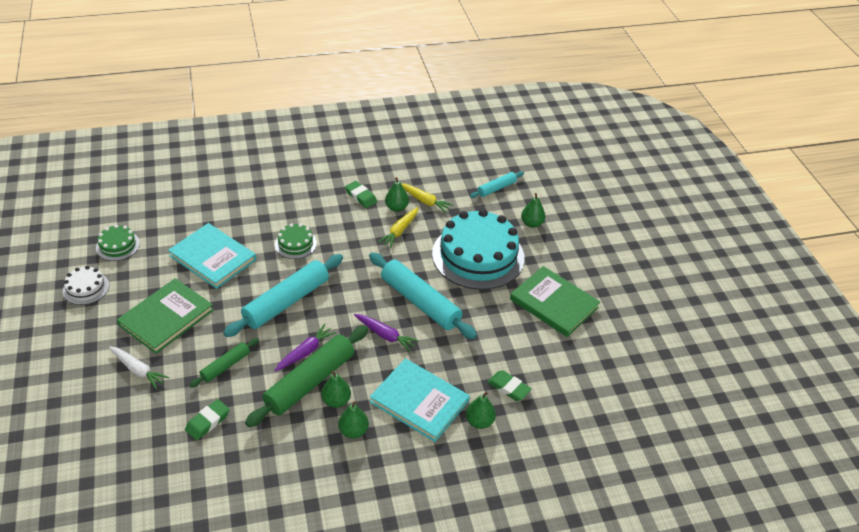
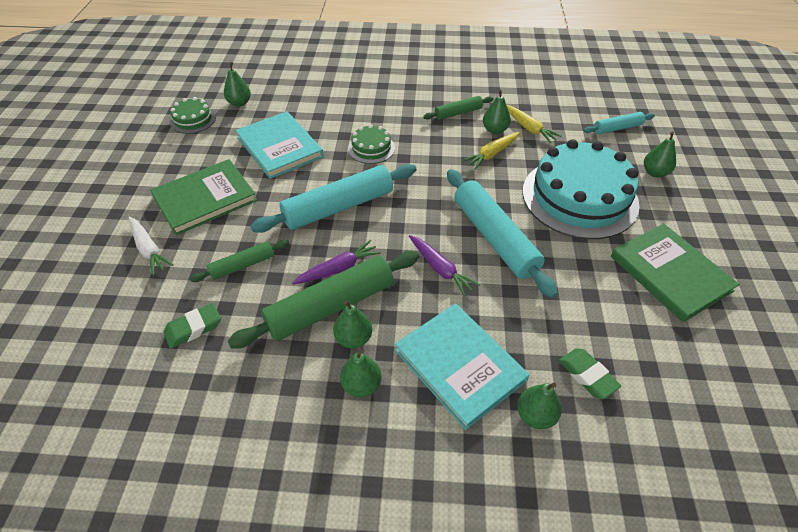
camera: 20 degrees right, 5 degrees up
white cake [63,266,109,305] -> none
green eraser [345,181,377,208] -> green rolling pin [423,96,493,120]
none -> green pear [224,62,251,107]

